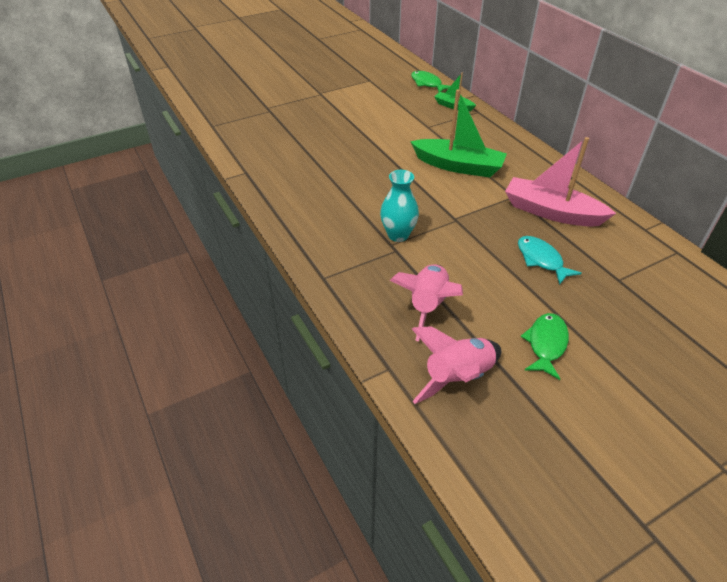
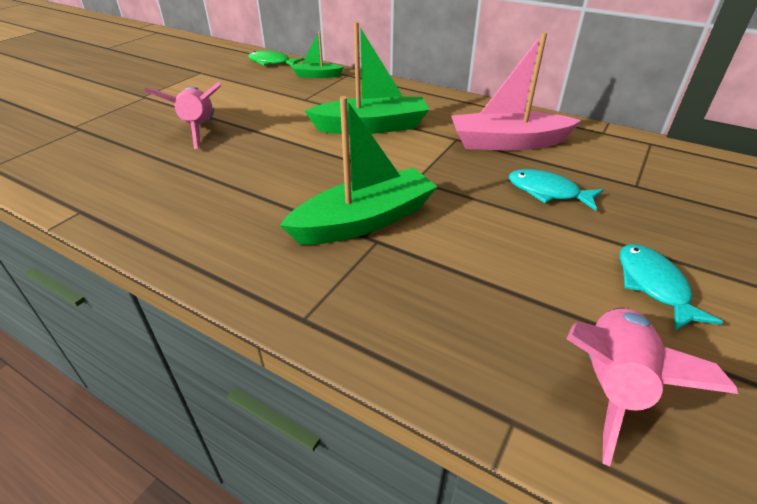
camera: 30 degrees left, 5 degrees down
turquoise vase [380,170,419,242] -> green boat [280,96,438,245]
pink rocket [390,264,463,341] -> pink rocket moved to [144,81,221,149]
green fish [521,313,569,380] -> turquoise fish [620,244,723,331]

